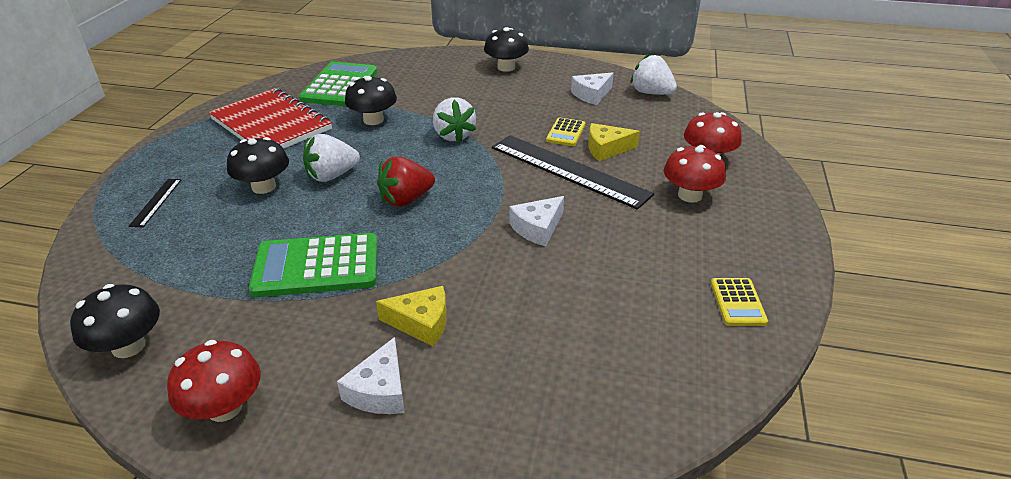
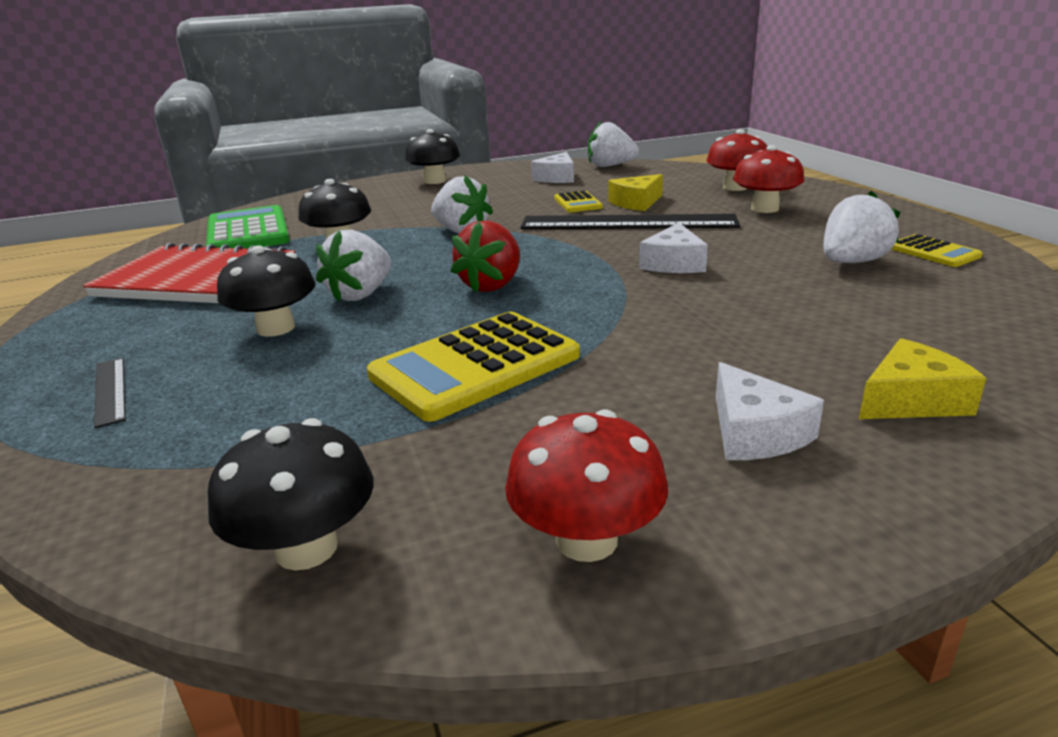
camera: 30 degrees left, 10 degrees down
green calculator [249,233,378,297] -> yellow calculator [367,312,580,422]
yellow cheese [376,286,447,346] -> yellow cheese moved to [859,338,987,419]
none -> white strawberry [824,190,900,263]

